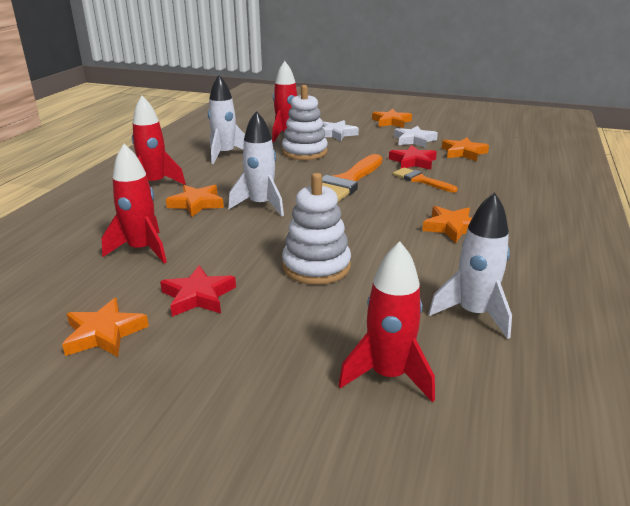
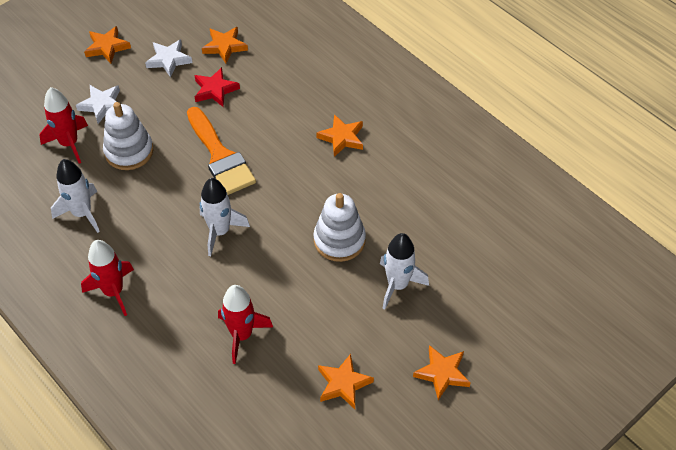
camera: 60 degrees left, 25 degrees up
red star [160,265,236,317] -> none
orange star [166,185,224,217] -> orange star moved to [413,345,471,400]
red rocket [338,241,435,403] -> none
orange brush [393,167,458,192] -> none
white rocket [428,192,512,339] -> white rocket moved to [380,233,429,310]

